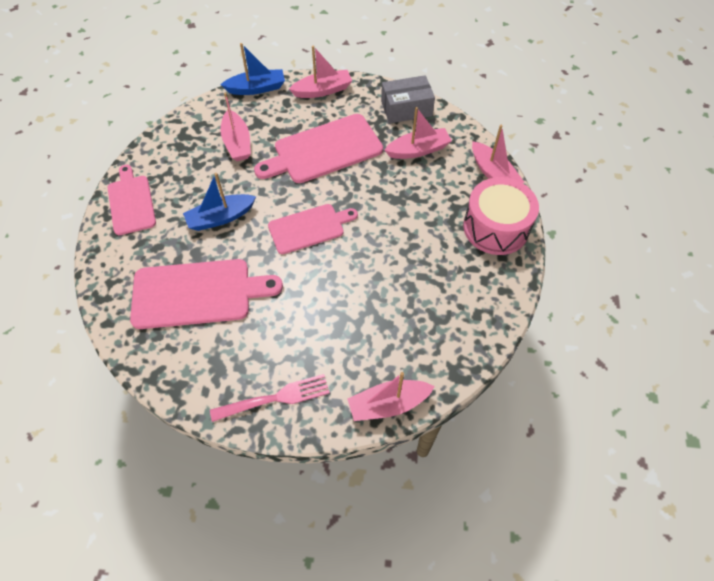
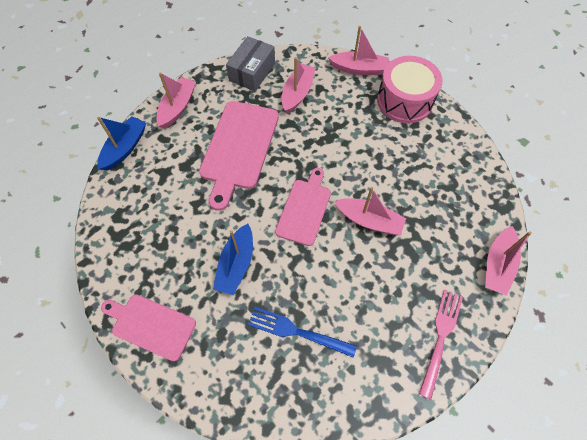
camera: 50 degrees left, 5 degrees up
pink cutting board [130,259,283,329] -> blue fork [248,307,357,358]
pink boat [220,92,251,161] -> pink boat moved to [334,187,406,235]

